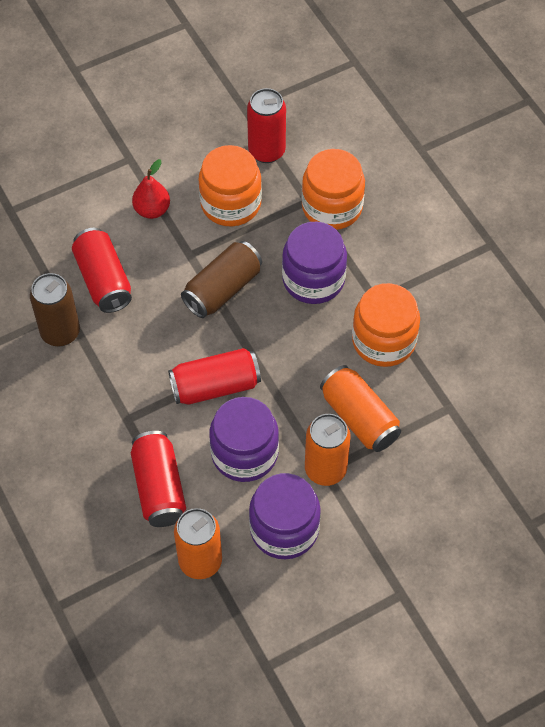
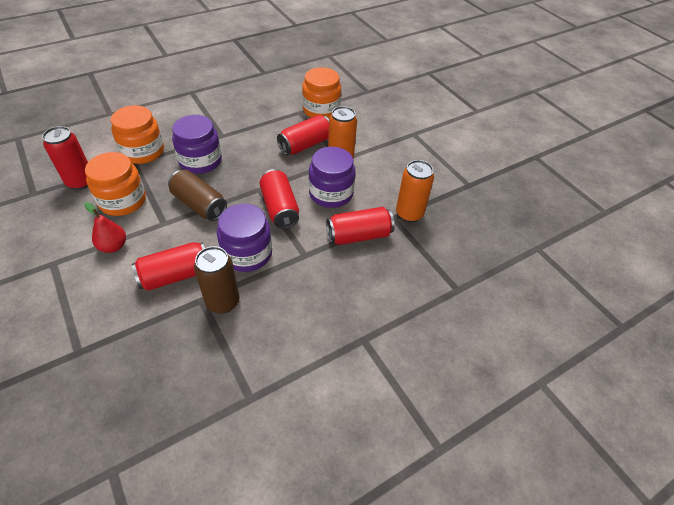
camera: 95 degrees left, 10 degrees down
purple jar [249,473,321,559] -> purple jar moved to [217,204,272,272]
orange can [320,365,401,452] -> red can [277,115,329,155]
orange jar [352,283,420,367] -> orange jar moved to [302,67,341,119]

